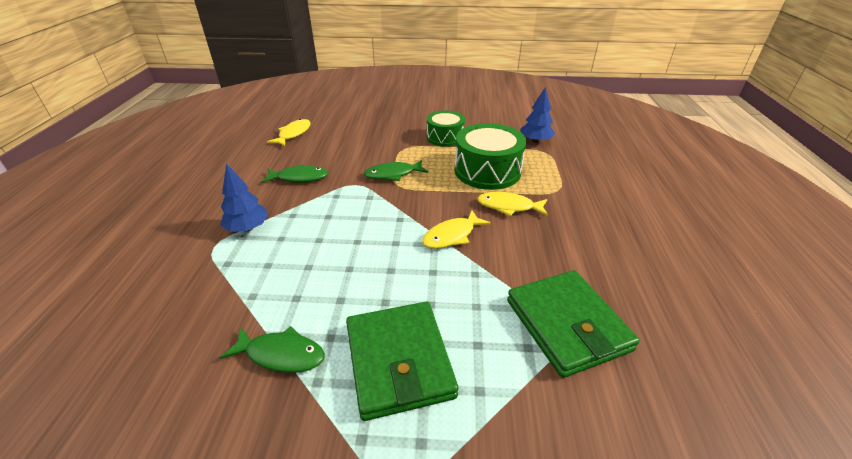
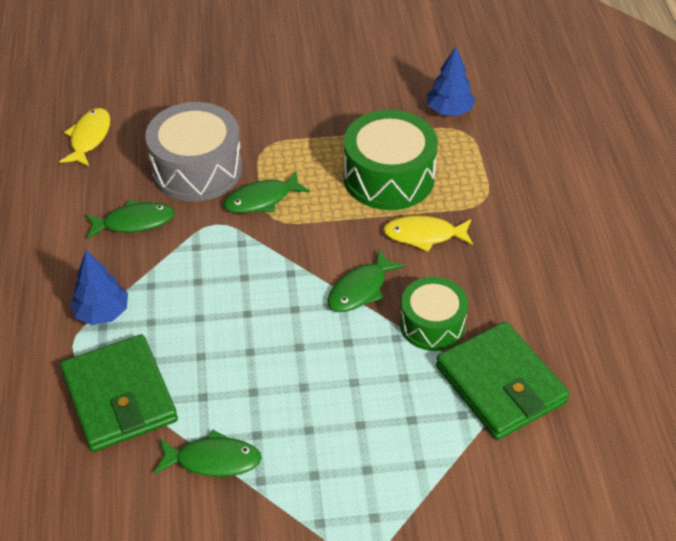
camera: 10 degrees left, 10 degrees up
green wallet [346,302,459,421] -> green wallet moved to [60,334,178,452]
yellow fish [422,210,491,249] -> green fish [327,249,405,312]
green drum [427,111,465,147] -> green drum moved to [400,277,468,351]
none -> grey drum [145,102,242,202]

